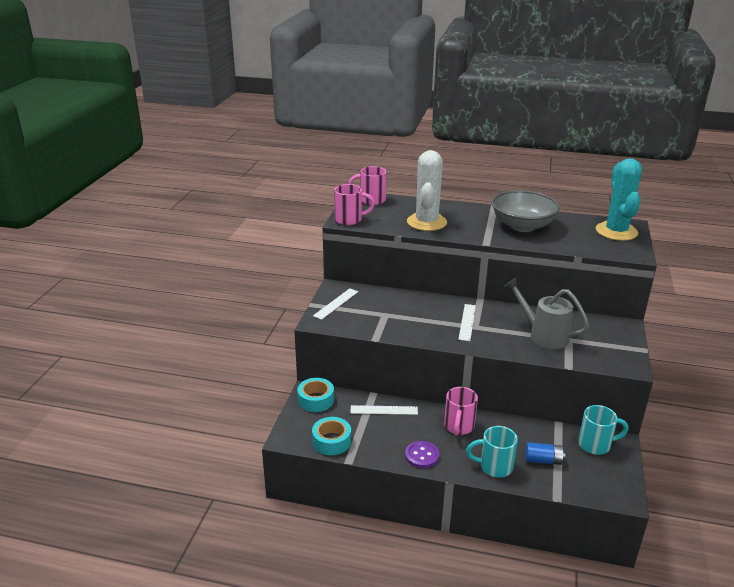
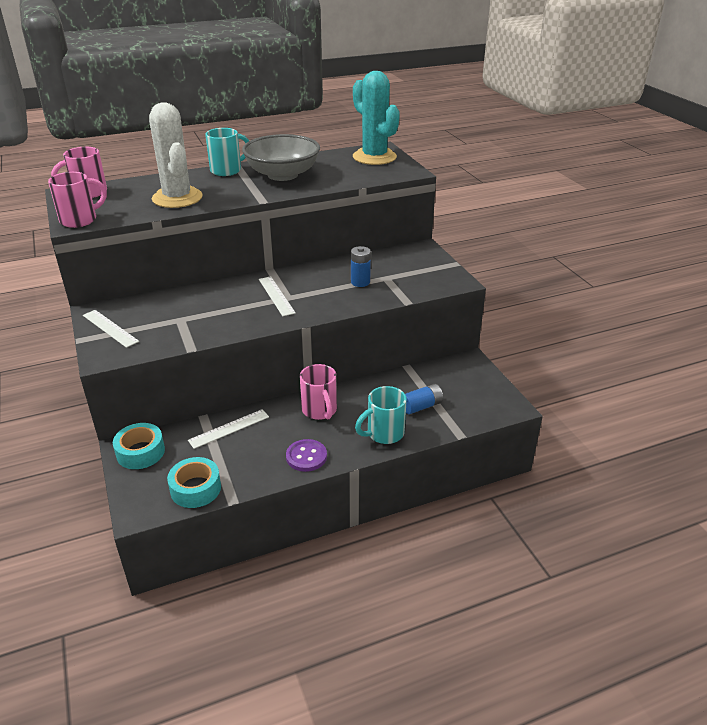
camera: 35 degrees left, 5 degrees up
white ruler [313,288,359,320] -> white ruler turned 45 degrees counterclockwise [83,310,139,348]
grey watering can [504,278,589,349] -> blue battery [351,246,371,287]
turquoise mug [578,405,629,455] -> turquoise mug moved to [205,128,249,176]

